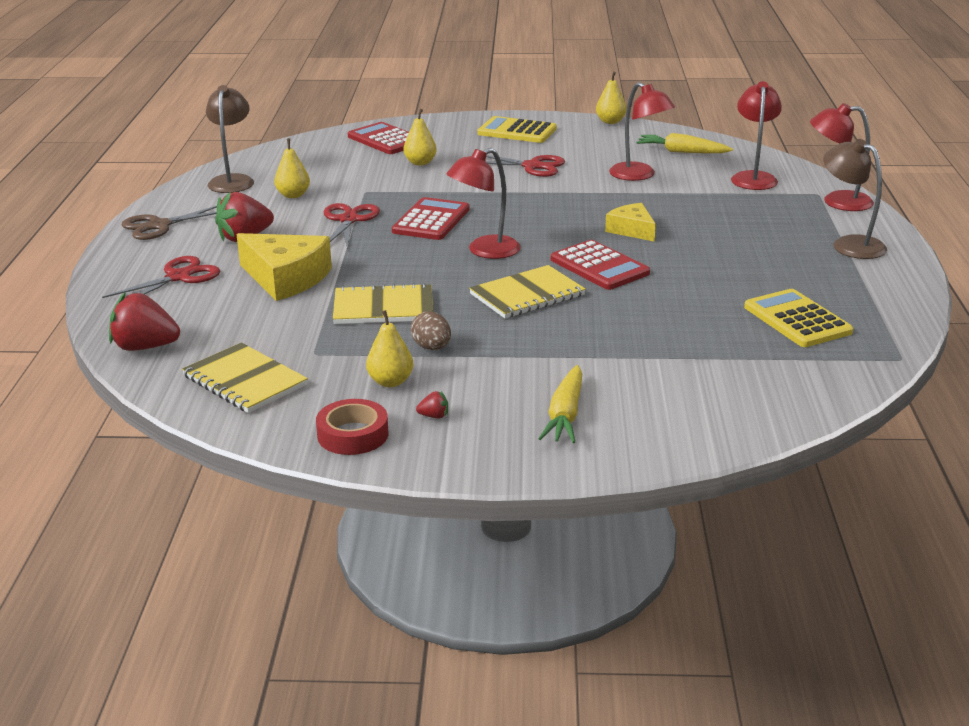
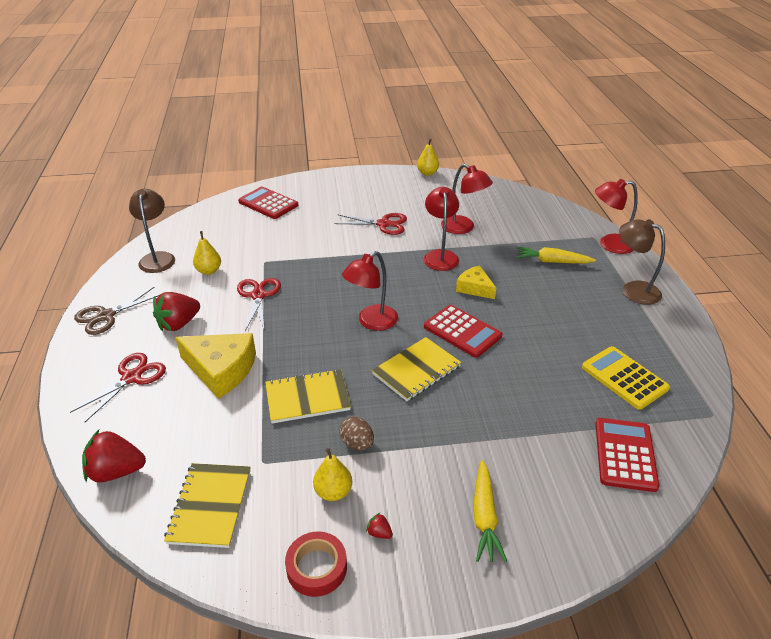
camera: 10 degrees left, 10 degrees up
yellow notebook [182,342,308,413] -> yellow notebook turned 60 degrees clockwise [164,463,251,548]
red calculator [392,197,469,240] -> red calculator moved to [595,418,660,492]
yellow pear [404,109,437,166] -> none
red strawberry [416,391,448,418] -> red strawberry turned 135 degrees counterclockwise [366,513,393,539]
yellow calculator [477,116,557,143] -> none
yellow carrot [636,133,733,153] -> yellow carrot moved to [516,247,596,263]
red lamp [731,81,782,190] -> red lamp moved to [424,187,459,271]

